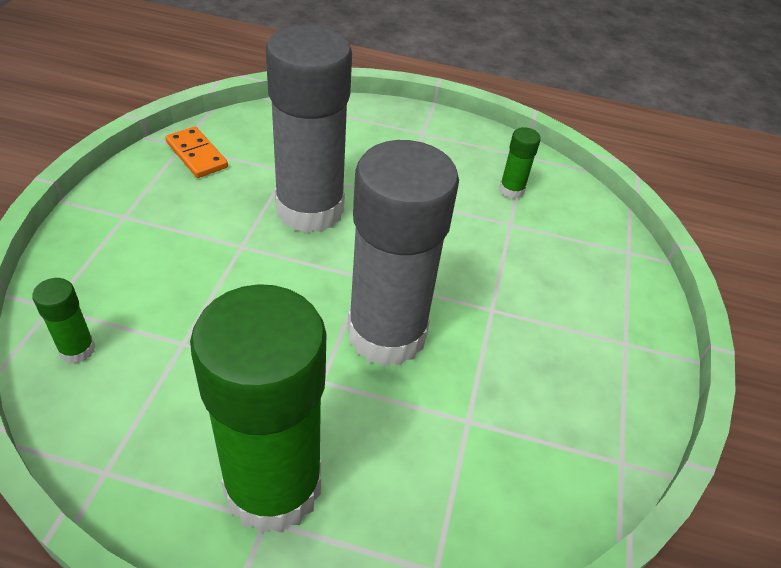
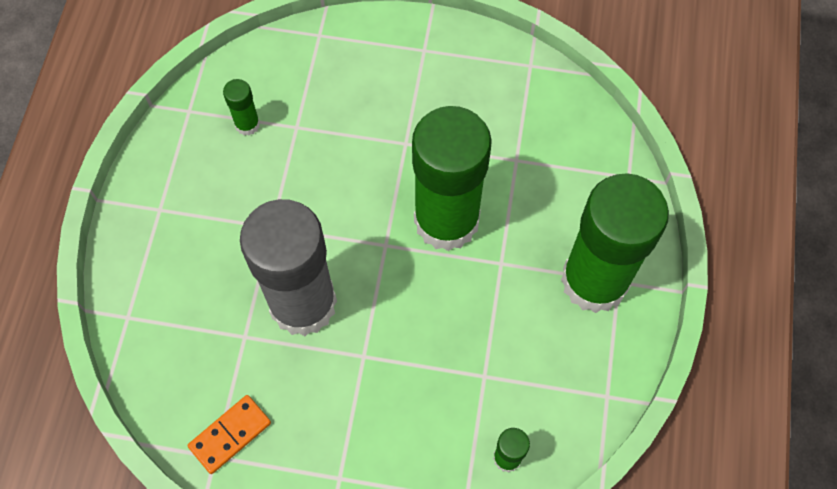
camera: 90 degrees left, 20 degrees up
grey glue stick [347,140,459,366] -> green glue stick [412,106,492,251]

